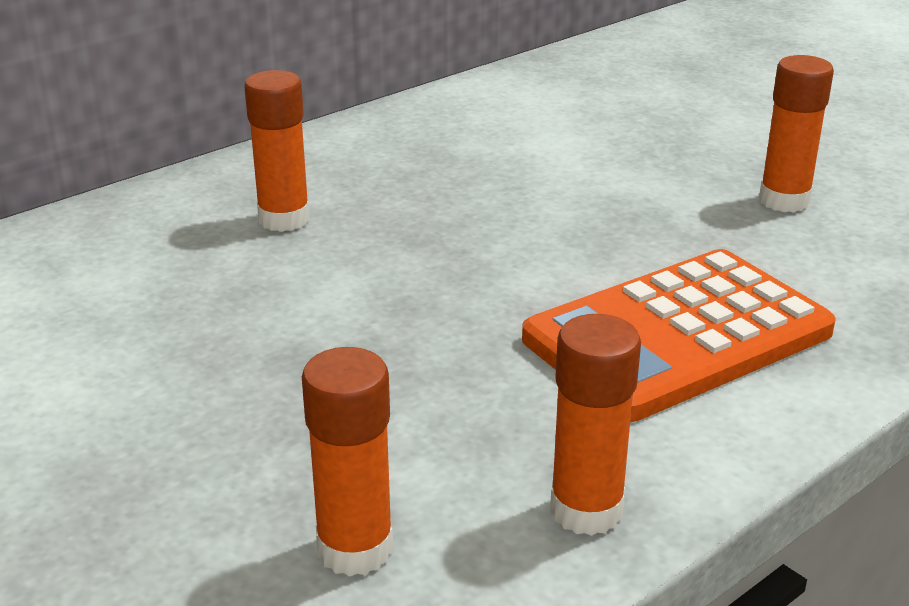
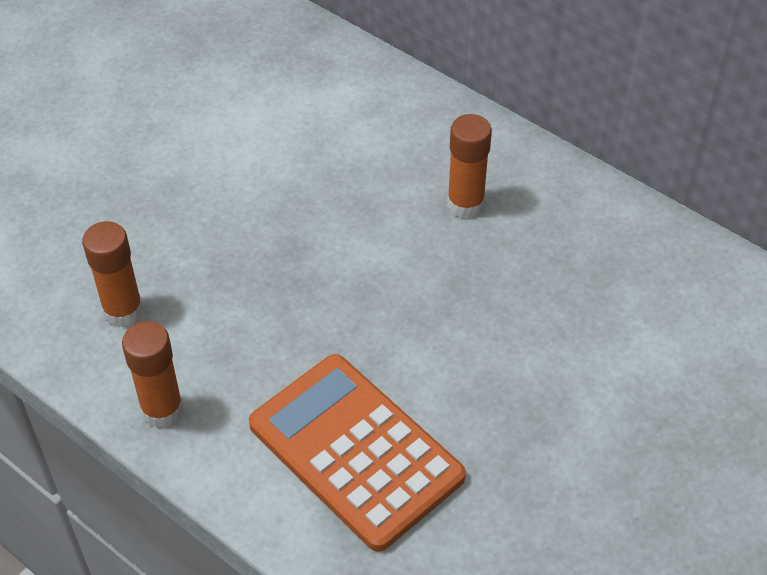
camera: 80 degrees right, 20 degrees up
orange glue stick [759,55,834,212] -> none

